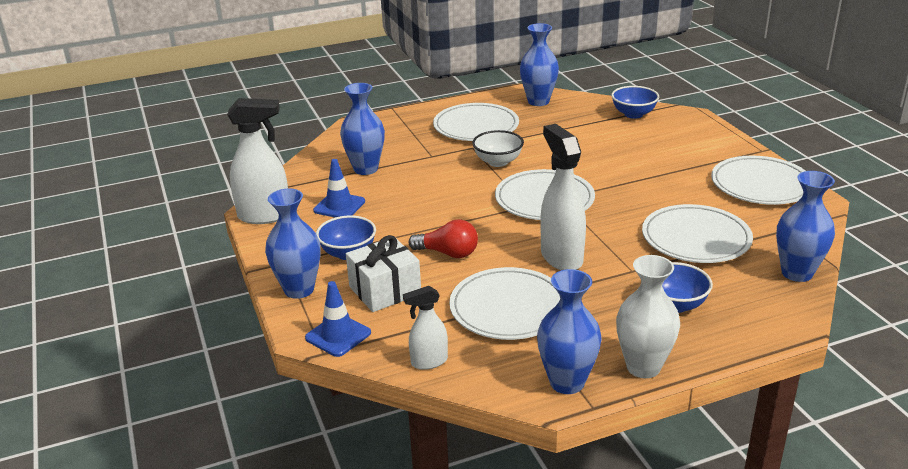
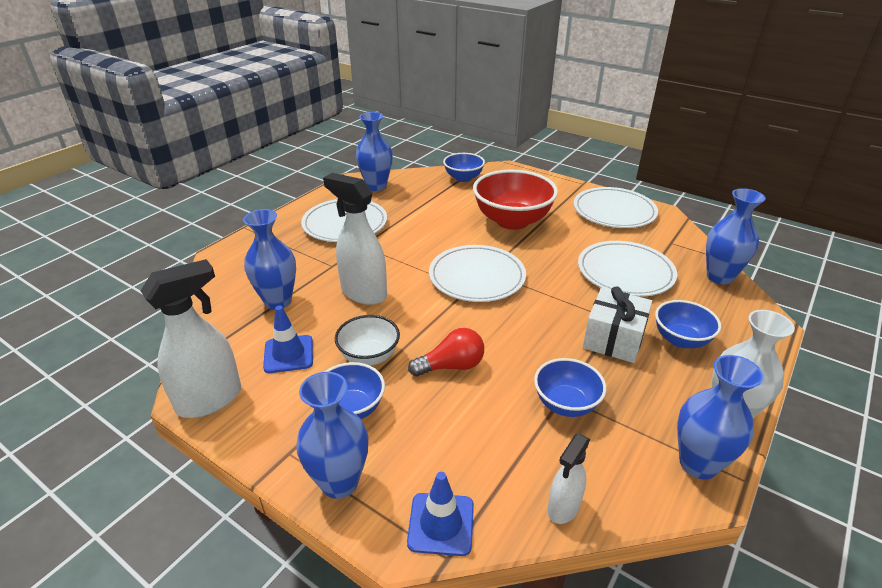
camera: 35 degrees left, 5 degrees up
white gift [346,235,421,312] -> white gift moved to [583,287,652,363]
white plate [449,267,560,340] -> blue bowl [534,358,606,417]
white bowl [472,130,524,167] -> white bowl moved to [335,315,400,366]
white spray bottle [540,124,586,270] -> white spray bottle moved to [323,173,387,305]
none -> red bowl [473,170,558,230]

